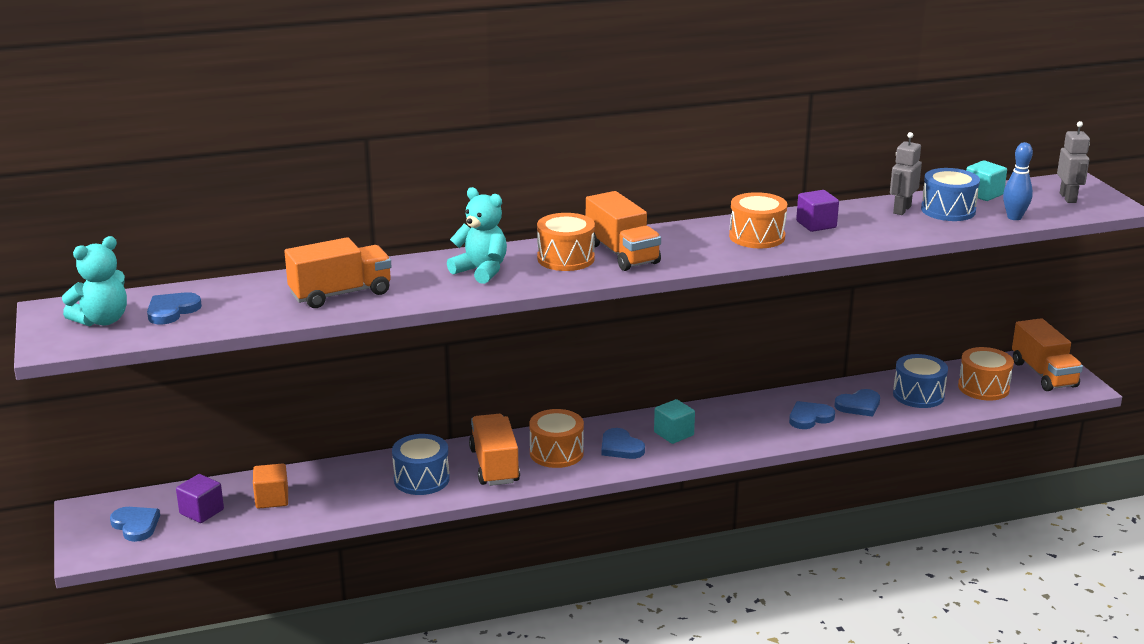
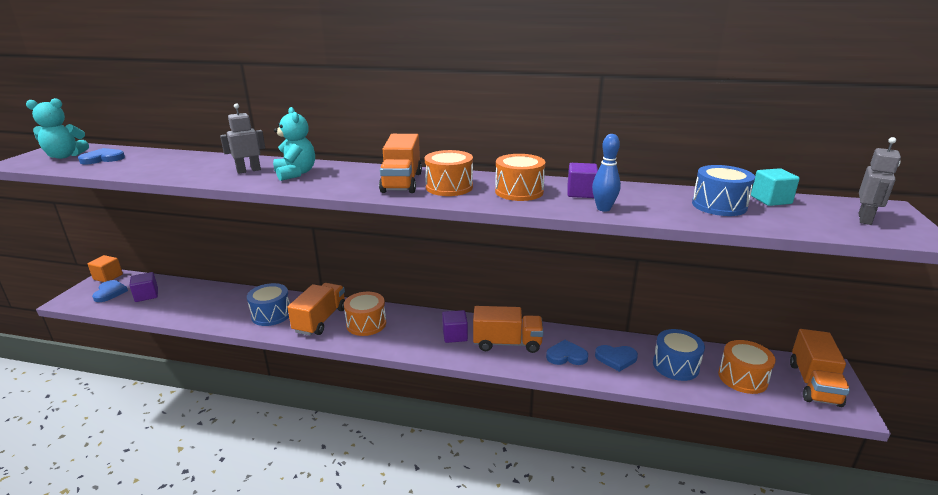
camera: 30 degrees right, 0 degrees up
orange cube [253,463,288,509] -> orange cube moved to [88,255,123,282]
orange truck [284,237,392,308] -> orange truck moved to [473,306,544,353]
orange drum [537,213,595,271] -> orange drum moved to [425,150,473,196]
blue heart [601,428,645,459] -> none
turquoise cube [654,399,695,444] -> purple cube [442,310,468,343]
grey robot [890,132,922,215] -> grey robot moved to [220,103,265,174]
blue bowling pin [1003,142,1033,220] -> blue bowling pin moved to [592,134,621,212]

